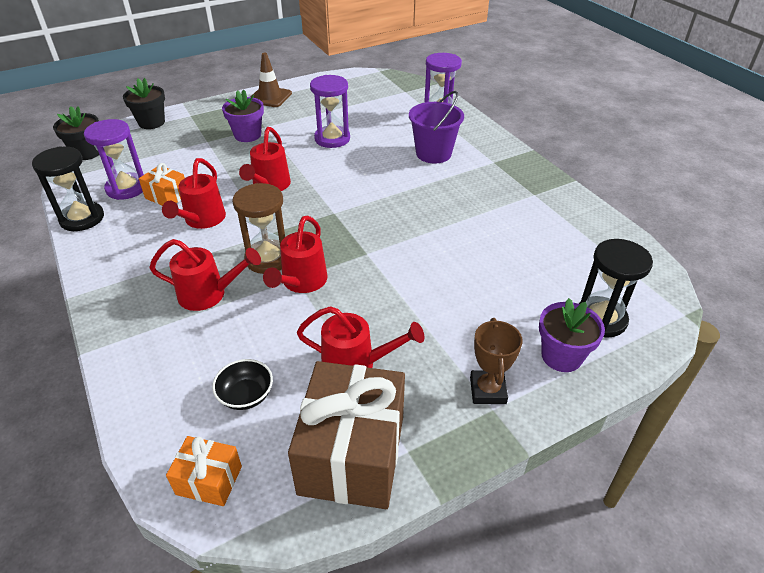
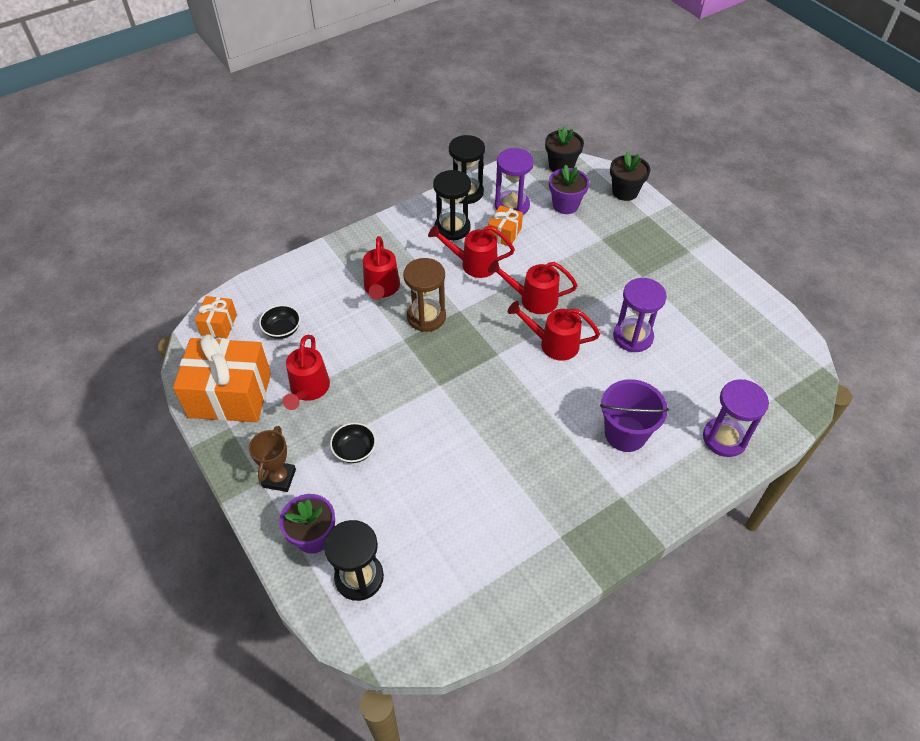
camera: 85 degrees right, 10 degrees up
purple flower pot [222,90,264,142] -> purple flower pot moved to [549,165,589,214]
brown traffic cone [251,53,292,107] -> none
red watering can [263,216,328,293] -> red watering can moved to [508,301,600,361]
brown gift [288,361,405,509] -> orange gift [173,334,271,422]
brown trophy [470,318,523,404] -> brown trophy turned 75 degrees counterclockwise [249,426,296,492]
none -> black bowl [330,423,376,463]
none -> black hourglass [433,170,471,241]

